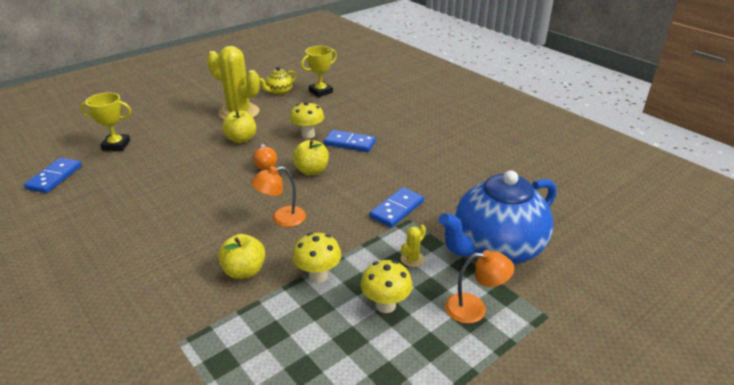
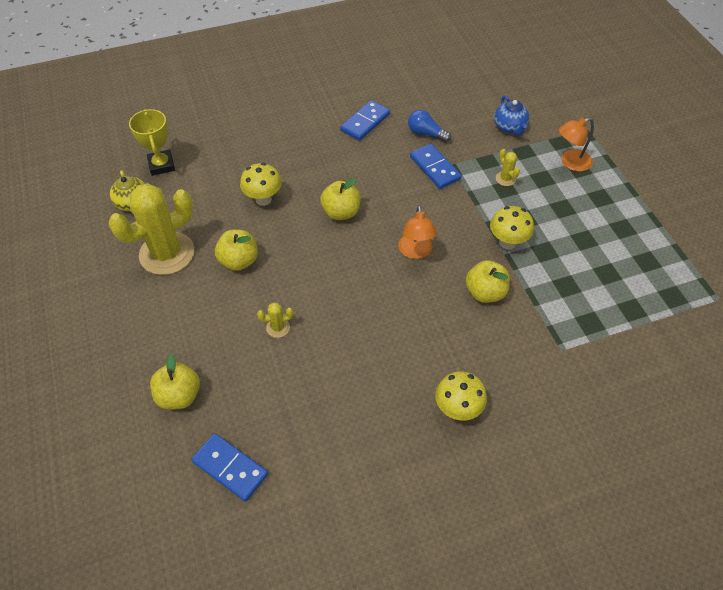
camera: 70 degrees left, 20 degrees up
yellow trophy [80,93,131,151] -> yellow apple [150,354,200,410]
orange light bulb [253,144,277,170] -> none
blue domino [324,130,376,152] -> blue domino moved to [340,100,390,141]
yellow mushroom [361,260,412,313] -> yellow mushroom moved to [435,371,487,421]
blue teapot [439,170,557,264] -> blue teapot [494,95,529,136], size x0.44
orange lamp [445,250,514,324] -> orange lamp turned 135 degrees counterclockwise [559,117,594,171]
none -> yellow cactus [257,302,293,338]
none -> blue light bulb [408,110,451,142]

